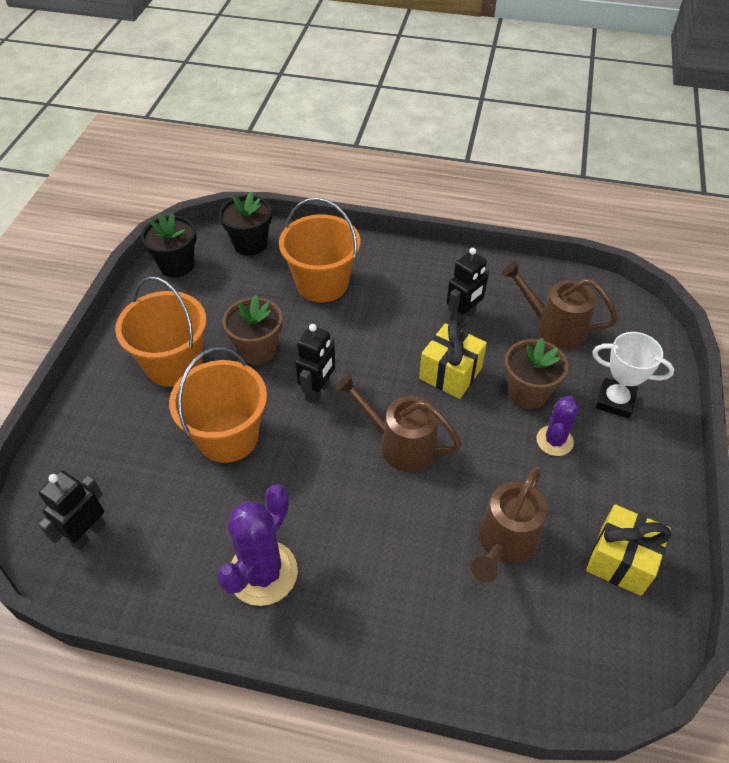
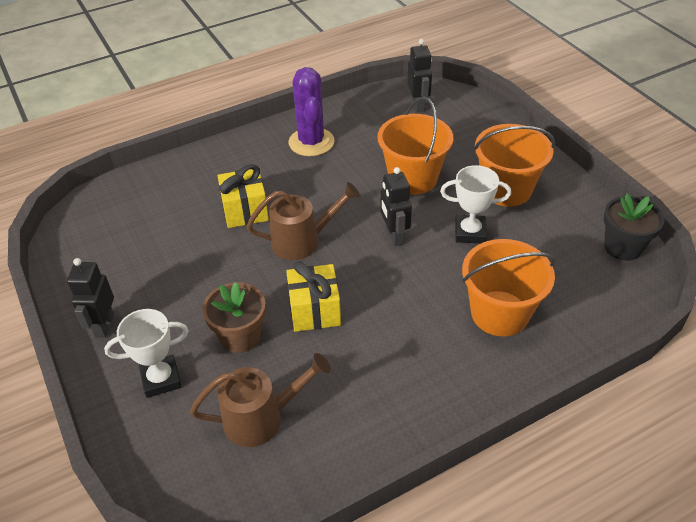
camera: 140 degrees right, 5 degrees down
black flower pot [219,192,272,256] -> none
brown flower pot [223,295,282,365] -> white trophy [440,165,511,243]
black robot [447,248,490,325] -> black robot moved to [67,258,114,338]
brown watering can [471,467,547,582] -> none
purple cactus [536,395,578,456] -> none
yellow gift [586,504,671,596] -> yellow gift moved to [218,164,269,228]

